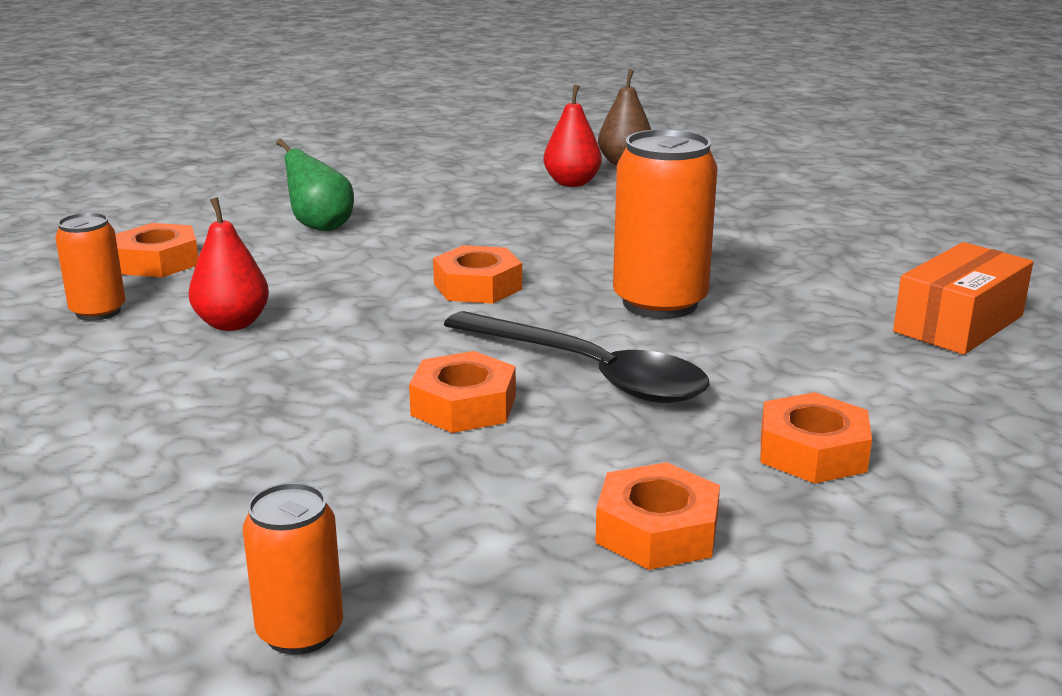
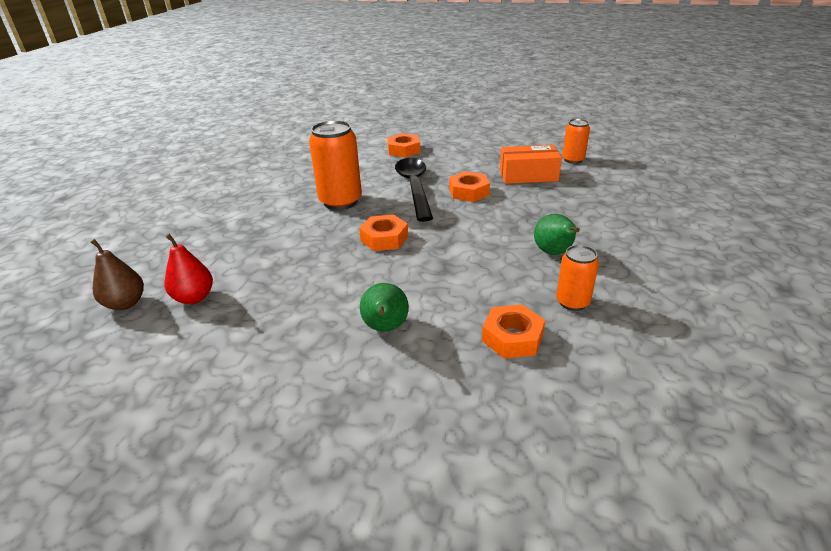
camera: 135 degrees left, 10 degrees up
red pear [189,197,269,331] -> none
orange nut [595,462,720,570] -> none
orange box [893,242,1033,355] -> orange box moved to [500,145,562,184]
none -> green pear [534,214,580,255]

